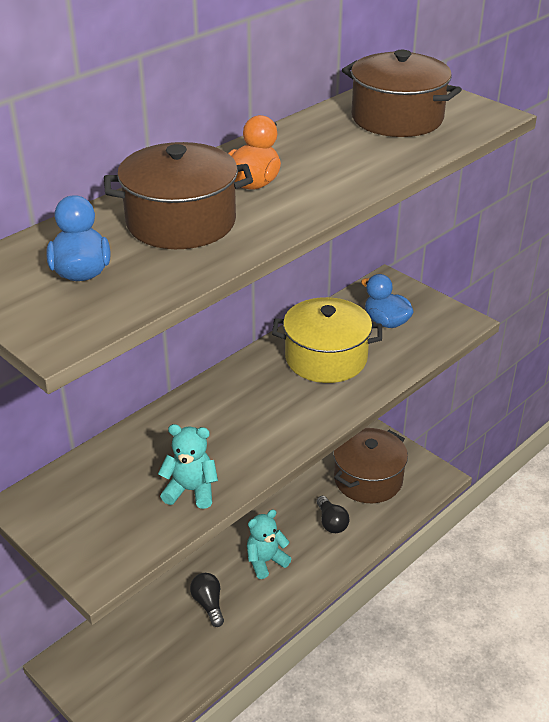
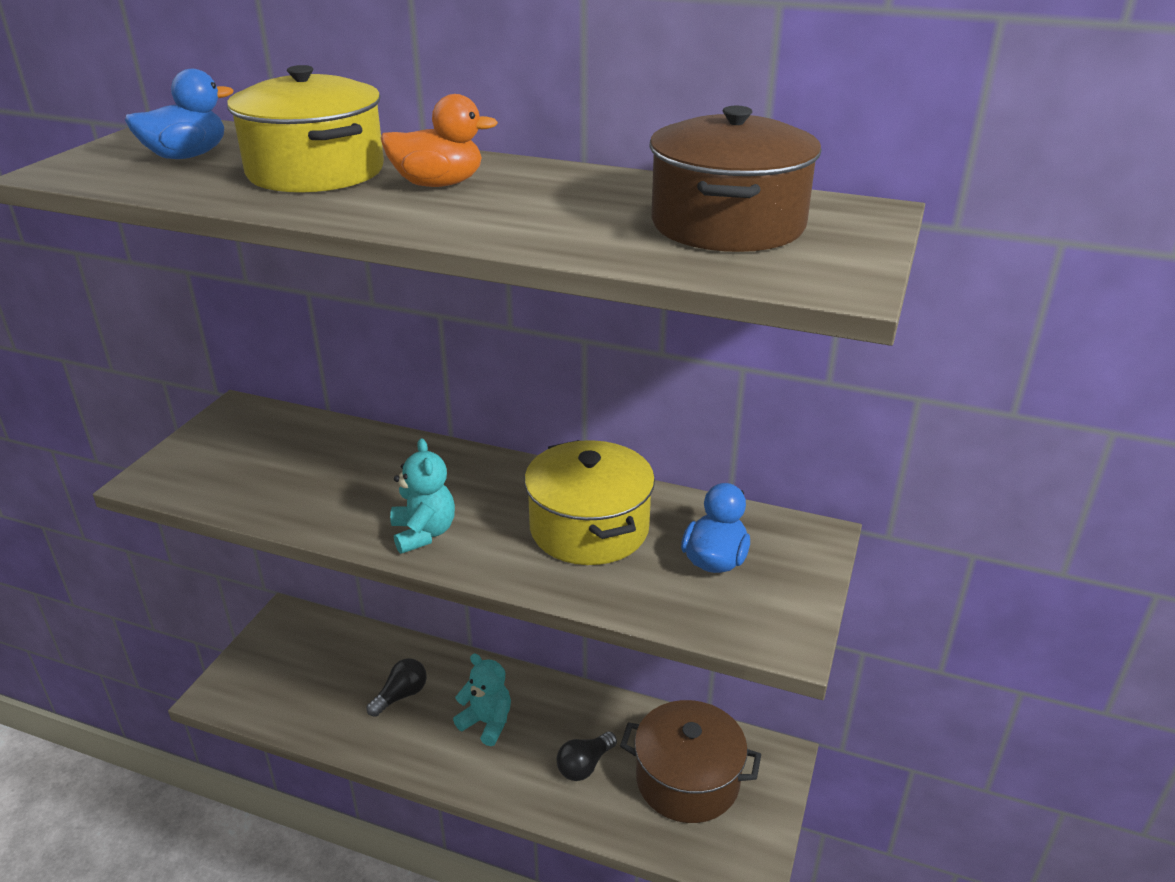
camera: 65 degrees right, 5 degrees down
brown pot [104,142,253,249] -> yellow pot [227,65,384,193]
turquoise teddy bear [158,424,218,509] -> turquoise teddy bear moved to [390,438,455,554]

